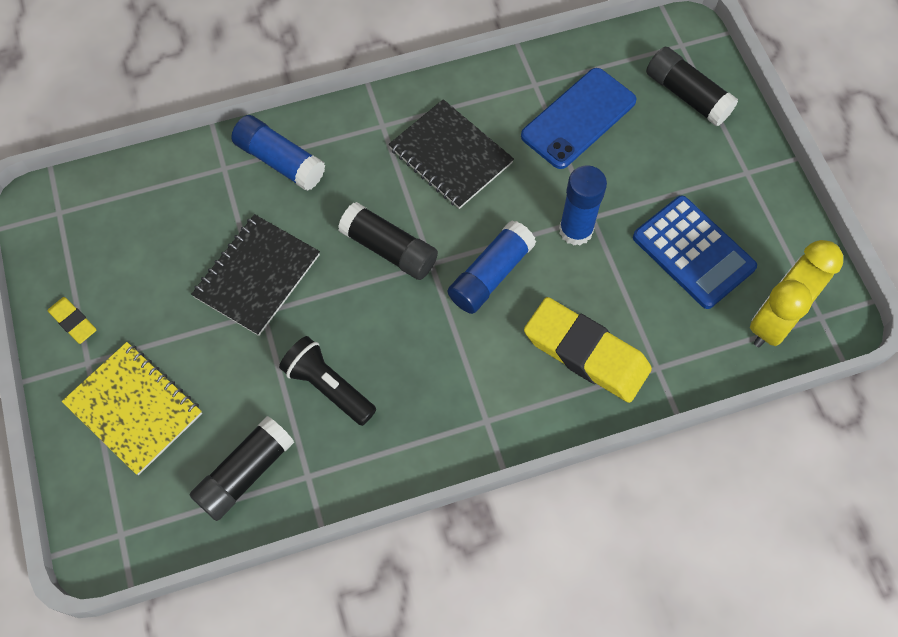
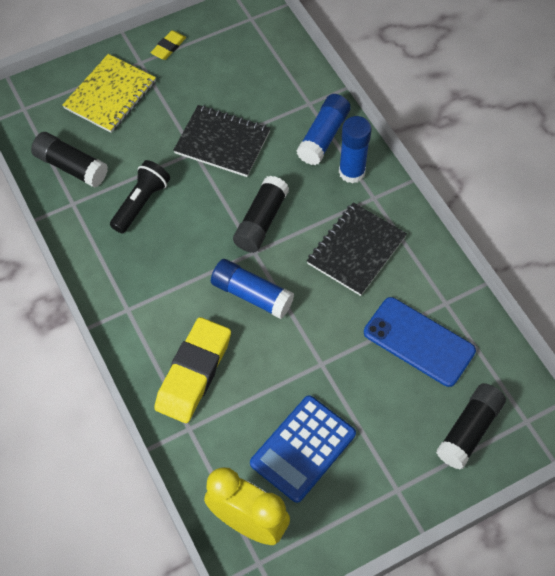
camera: 80 degrees right, 5 degrees down
blue glue stick [559,165,607,246] -> blue glue stick moved to [339,116,371,184]

